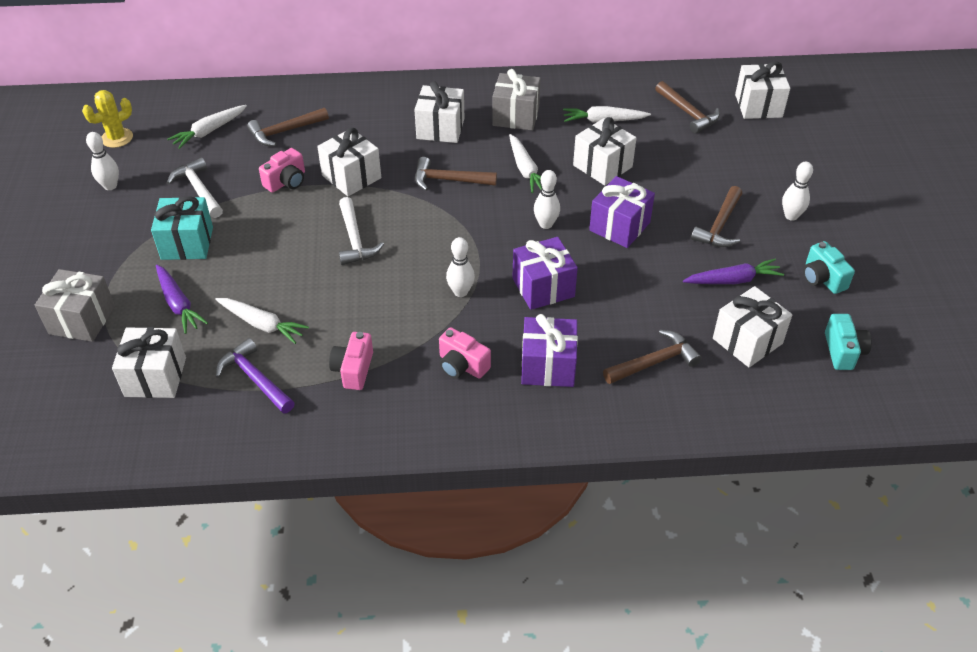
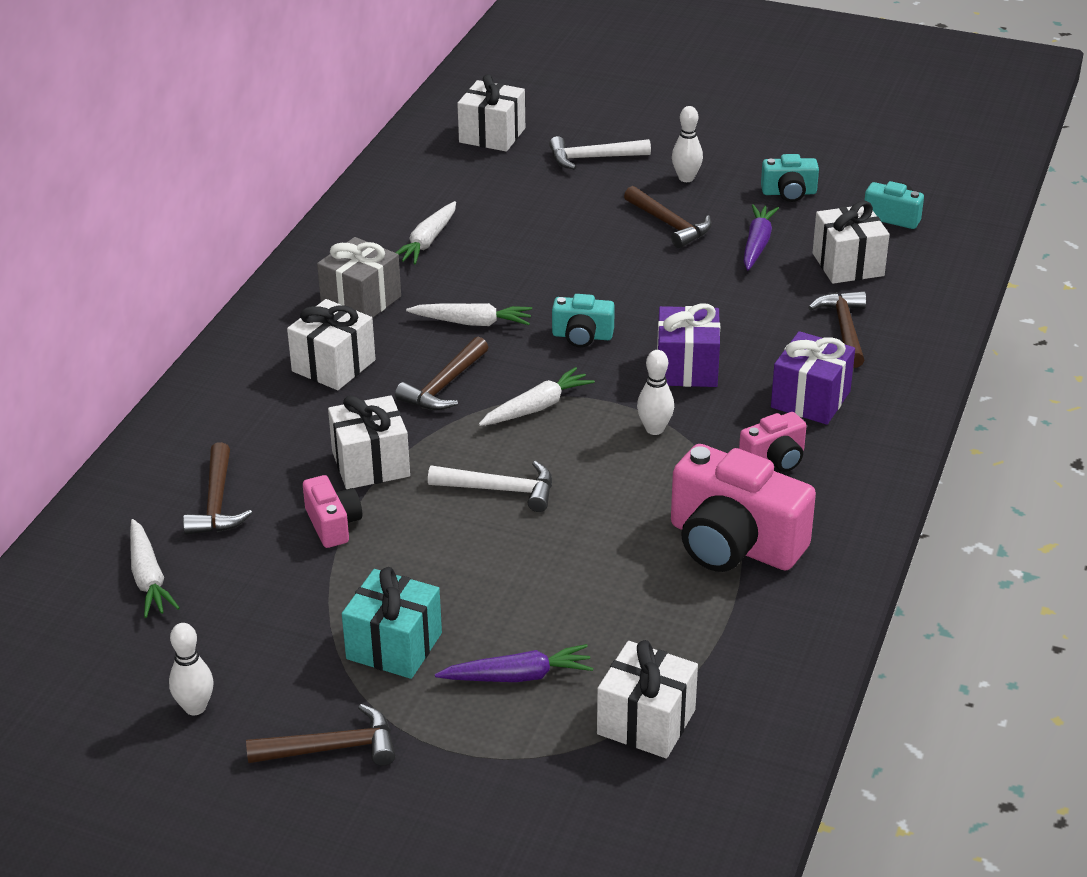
camera: 65 degrees left, 10 degrees down
grey gift [35,269,115,342] -> none
yellow cactus [82,90,133,148] -> none
white hammer [167,157,223,218] -> white hammer moved to [549,136,651,170]
white carrot [215,298,309,344] -> white carrot moved to [479,367,595,426]
purple hammer [216,338,295,414] -> none
pink camera [329,332,373,390] -> pink camera [671,444,816,572], size x1.98
white bowling pin [534,170,560,229] -> turquoise camera [552,294,615,348]
white gift [573,117,636,185] -> none
purple gift [589,176,655,248] -> none
brown hammer [655,81,720,133] -> brown hammer moved to [246,704,395,766]

